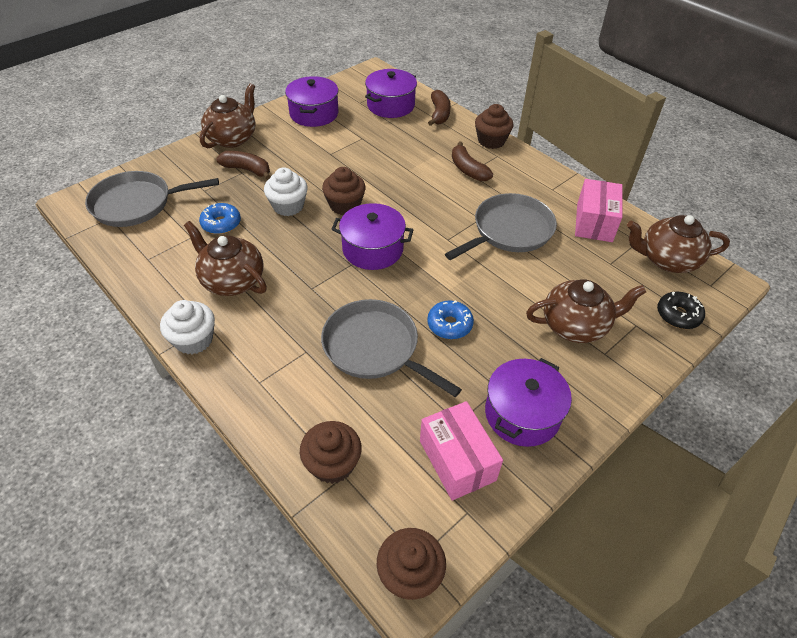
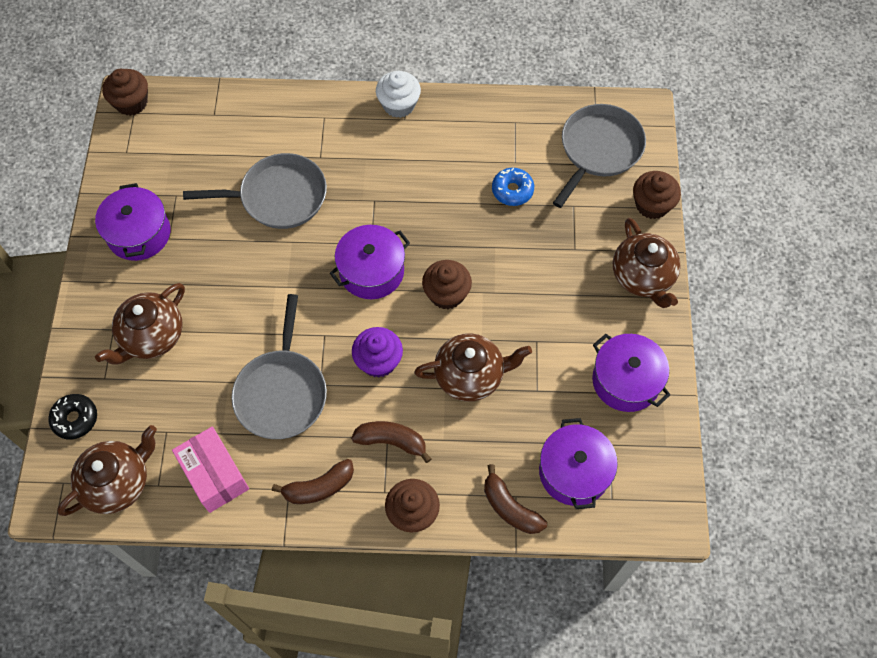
camera: 135 degrees right, 15 degrees up
brown teapot [184,221,267,296] -> brown teapot moved to [414,333,532,402]
brown banana [216,151,270,180] -> brown banana moved to [272,459,354,504]
white cupcake [264,168,308,216] -> none
brown cupcake [300,421,362,484] -> brown cupcake moved to [633,171,681,219]
pink box [420,401,503,501] -> none
blue donut [427,301,474,339] -> none
none -> purple cupcake [352,327,403,378]

